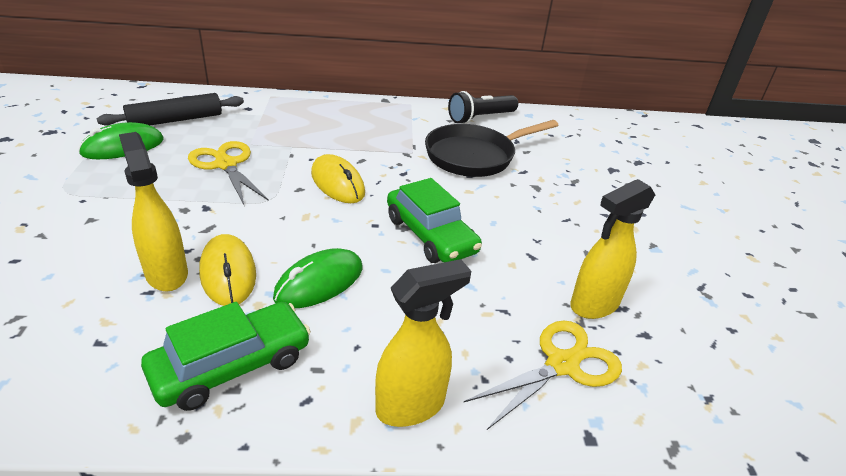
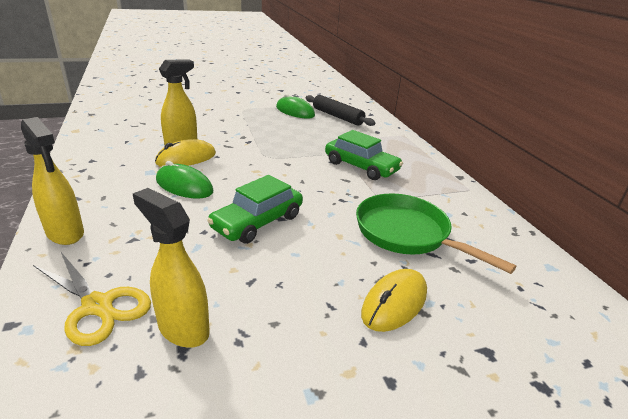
camera: 75 degrees right, 5 degrees down
green car [141,302,311,411] -> green car moved to [325,130,403,180]
yellow scissors [188,141,269,205] -> none
yellow mouse [311,154,365,203] -> yellow mouse moved to [361,269,427,332]
black pan [425,120,559,177] -> green pan [356,193,517,274]
black flashlight [448,91,518,124] -> none

